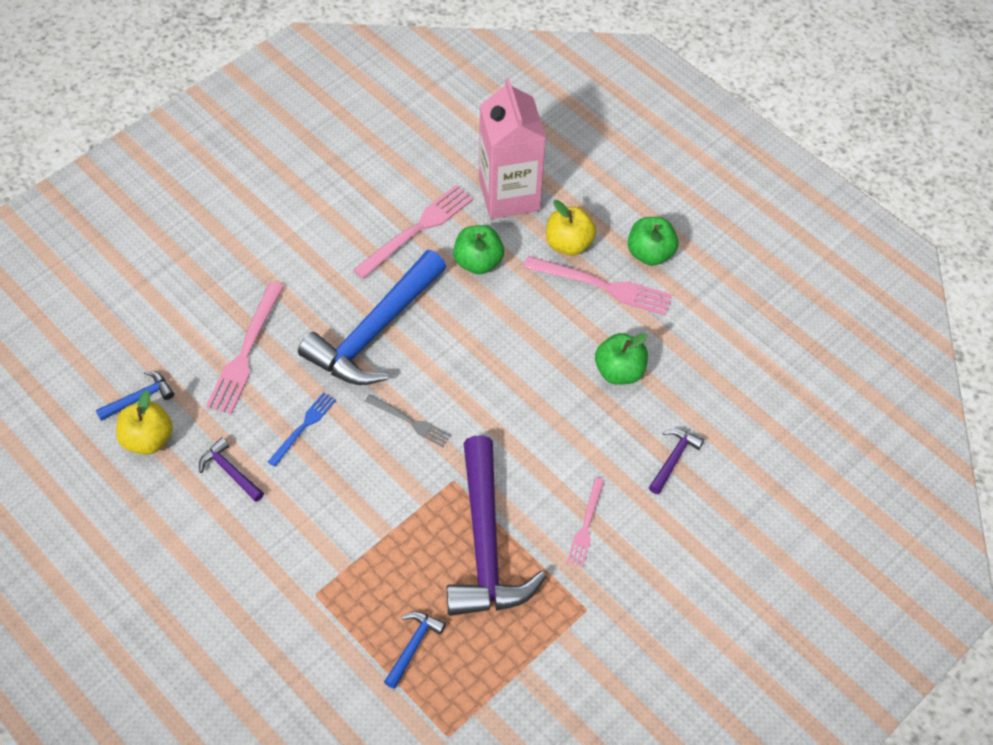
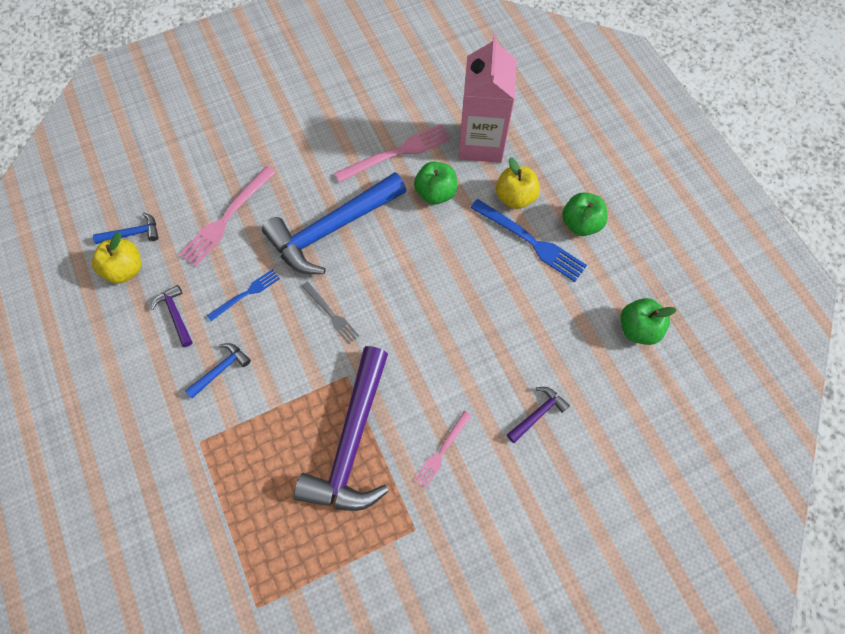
camera: 20 degrees right, 10 degrees up
blue hammer [384,611,446,689] -> blue hammer moved to [185,343,251,398]
pink fork [523,256,673,316] -> blue fork [470,199,587,282]
green apple [595,333,648,385] -> green apple moved to [621,298,677,345]

